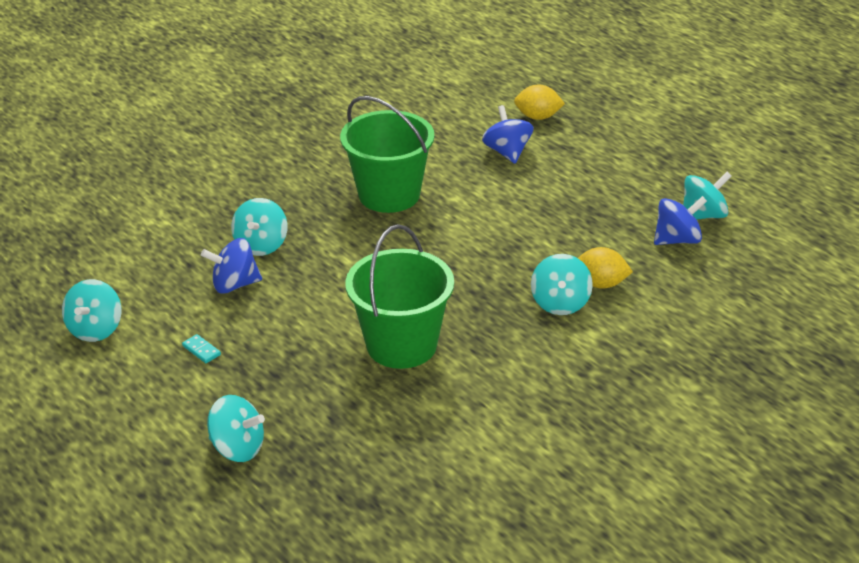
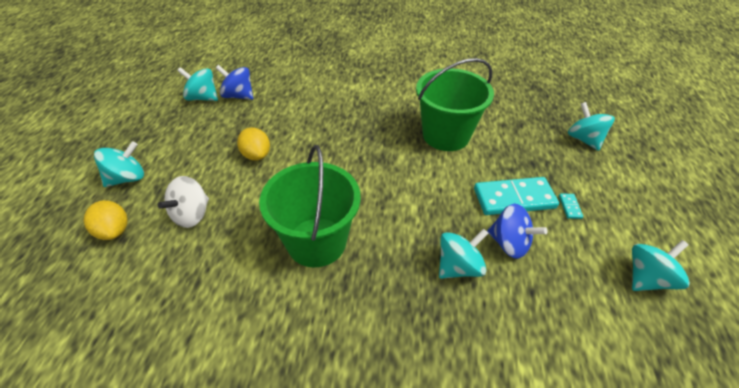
camera: 135 degrees left, 10 degrees up
blue spinning top [482,105,534,164] -> white spinning top [158,176,209,228]
turquoise spinning top [531,254,593,315] -> turquoise spinning top moved to [94,141,144,187]
yellow lemon [578,247,633,289] -> yellow lemon moved to [237,127,270,161]
none -> turquoise domino [474,177,559,215]

